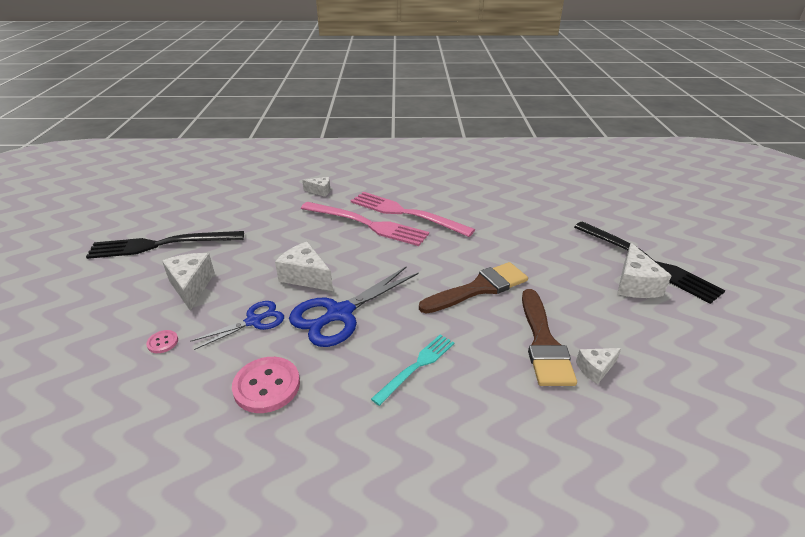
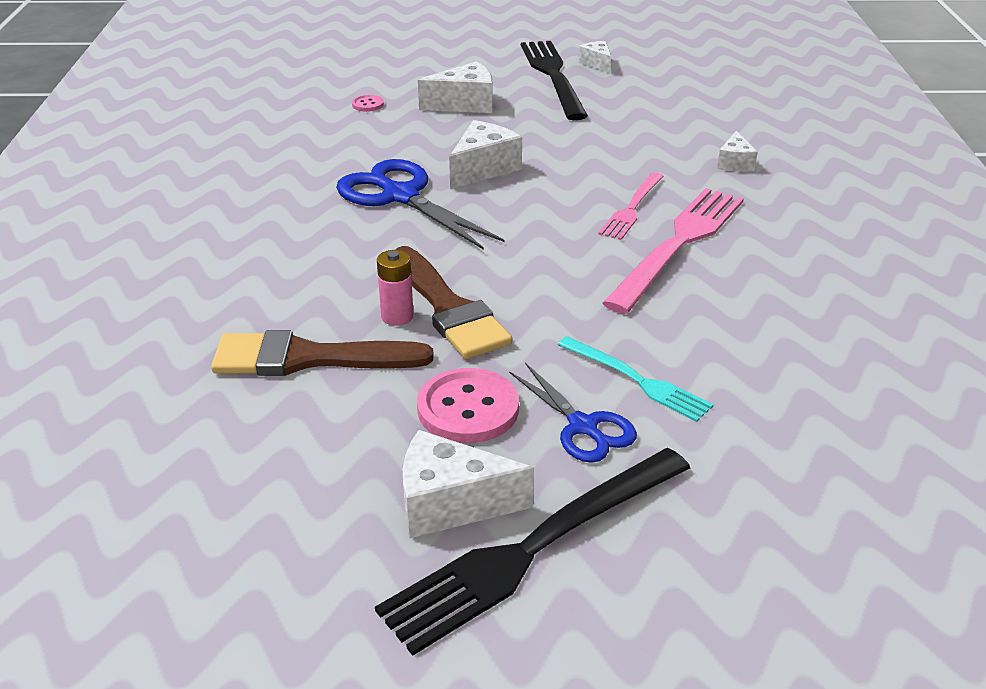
camera: 90 degrees right, 0 degrees up
blue scissors [190,301,284,350] -> blue scissors moved to [509,363,637,463]
pink button [232,357,300,413] -> pink button moved to [417,368,519,443]
pink fork [301,202,429,246] -> pink fork [599,172,664,240], size x0.56
turquoise fork [371,334,454,406] -> turquoise fork moved to [558,336,713,422]
white cheese [576,348,621,384] -> white cheese moved to [578,41,611,73]
none -> pink battery [377,250,414,326]

